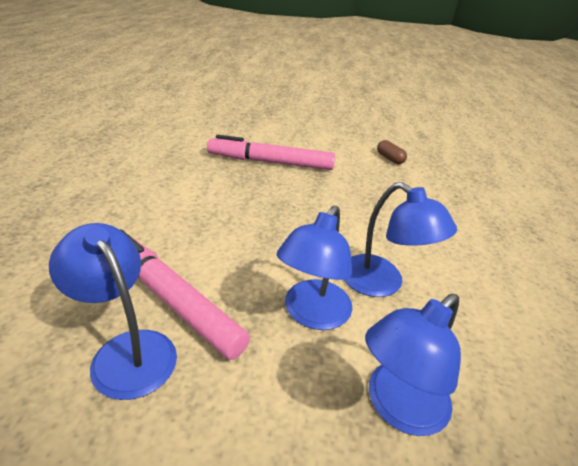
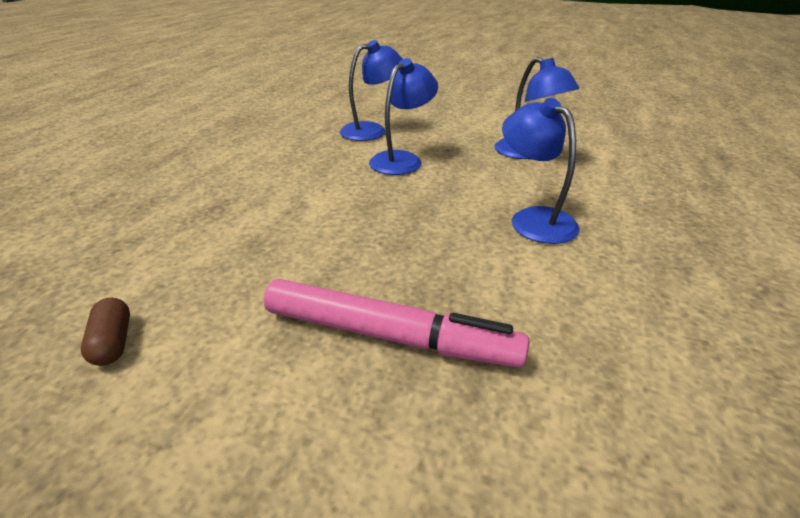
camera: 165 degrees left, 0 degrees up
pink marker [120,229,250,360] -> none
blue lamp [344,182,457,297] -> blue lamp moved to [502,98,580,244]

